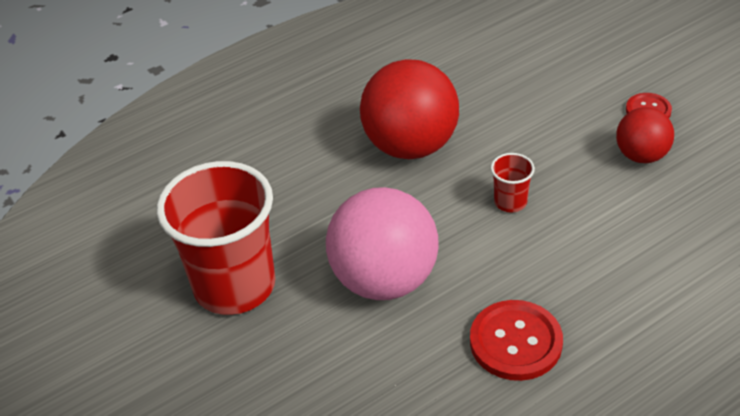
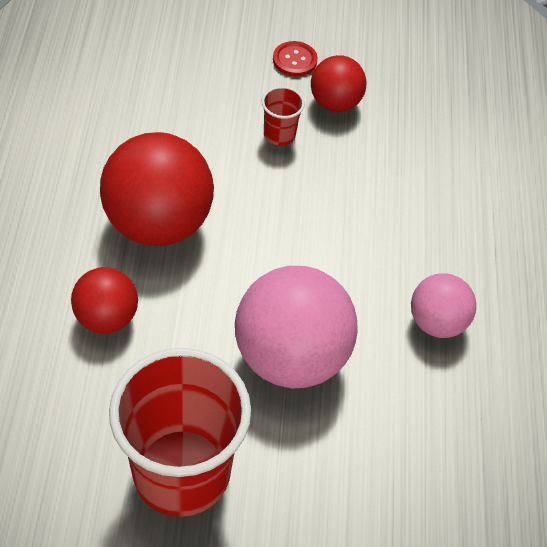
camera: 60 degrees left, 10 degrees up
red button [470,300,563,381] -> pink ball [411,273,476,338]
red cup [490,153,535,212] -> red cup moved to [261,86,305,145]
none -> red ball [71,267,138,334]

